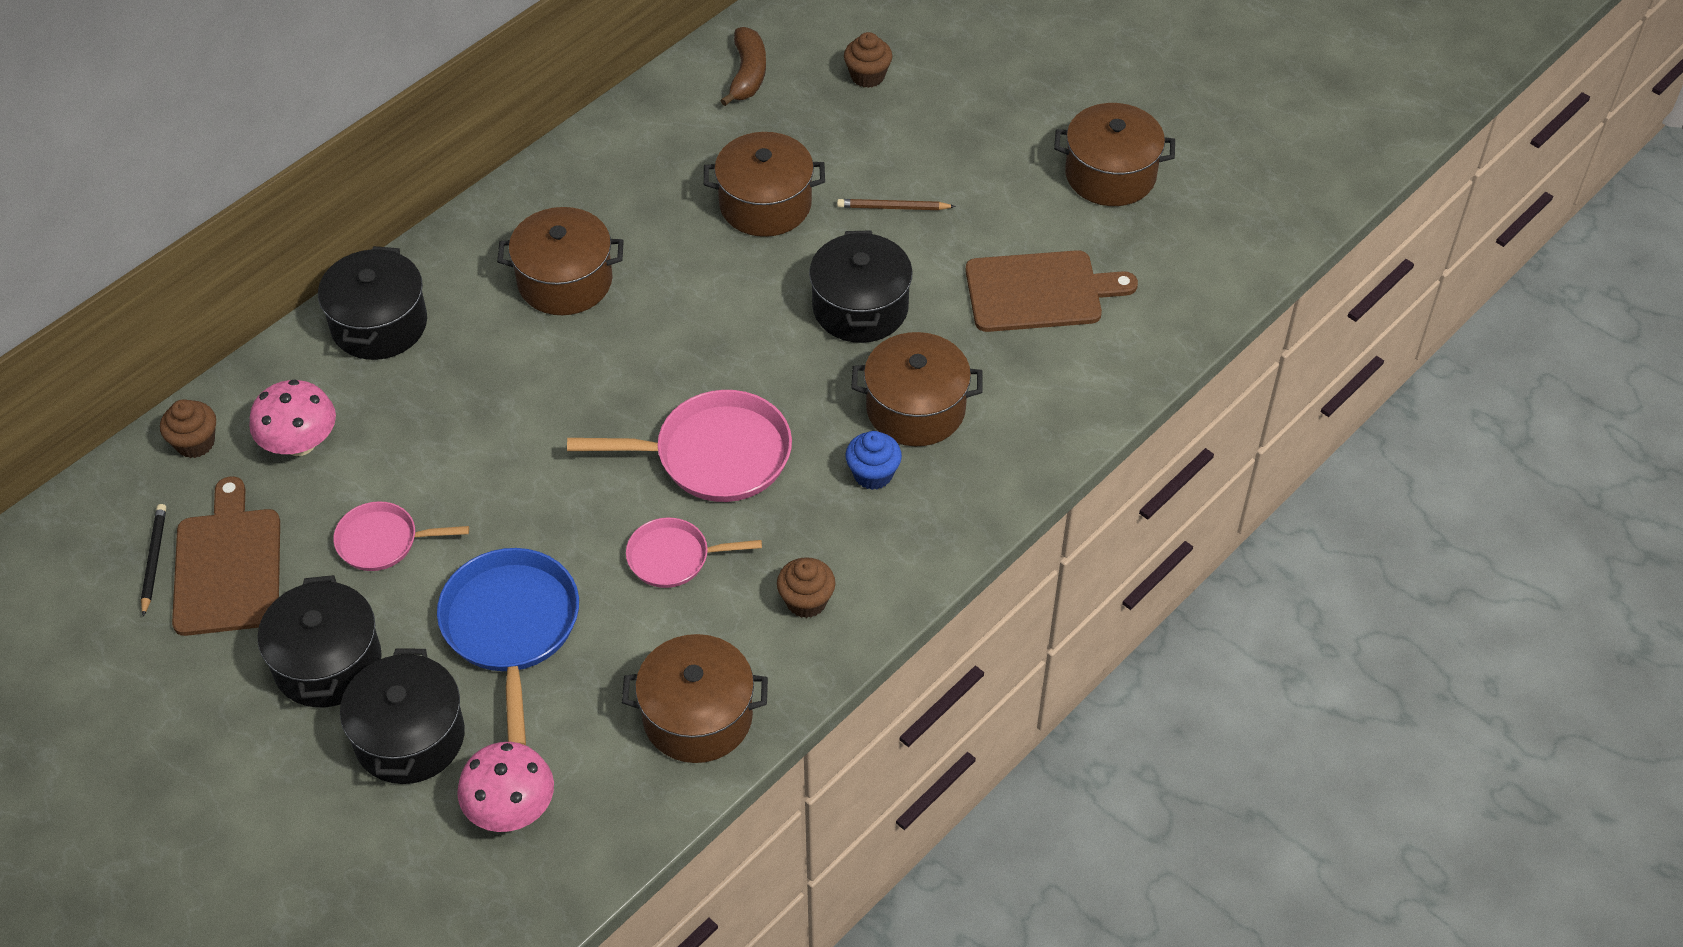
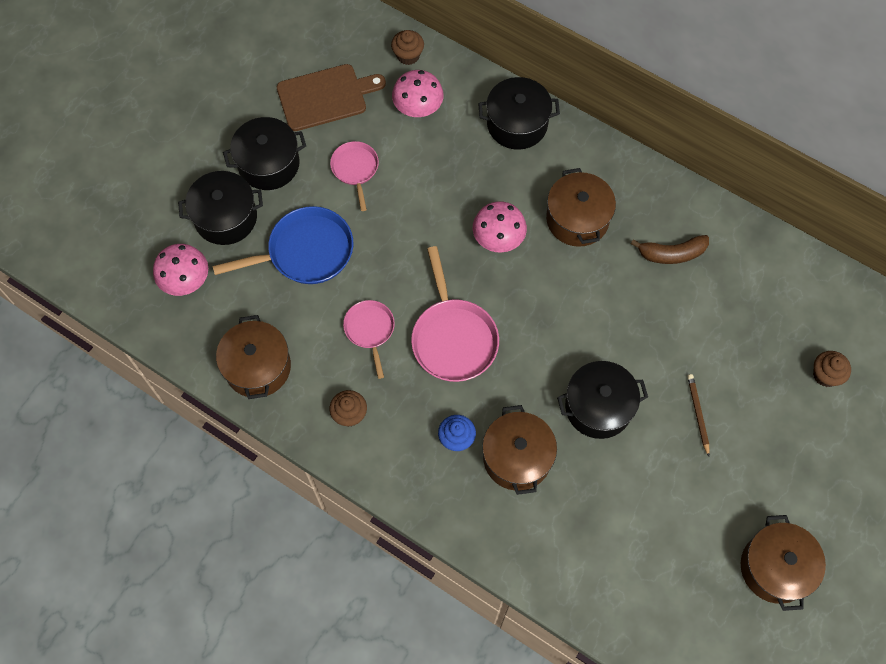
camera: 80 degrees right, 15 degrees up
black pencil [141,504,166,617] -> none
brown pot [704,132,825,237] -> none
brown banana [720,27,766,106] -> brown banana moved to [631,235,709,264]
brown cutting board [965,250,1138,332] -> none
none -> pink mushroom [473,201,527,252]

